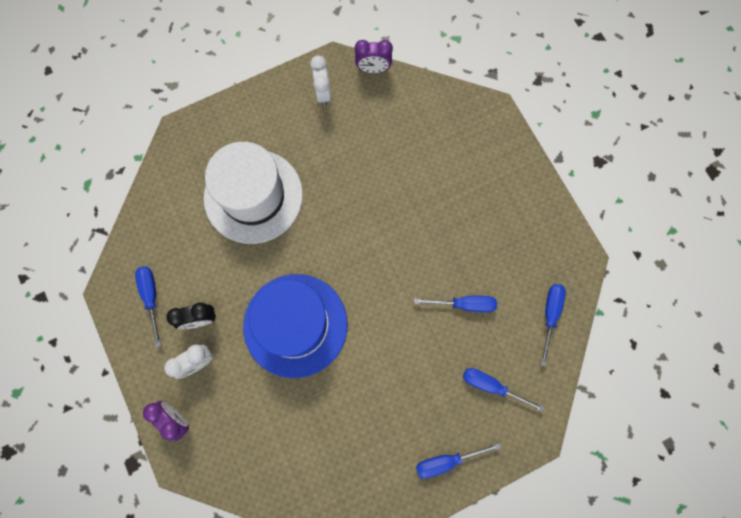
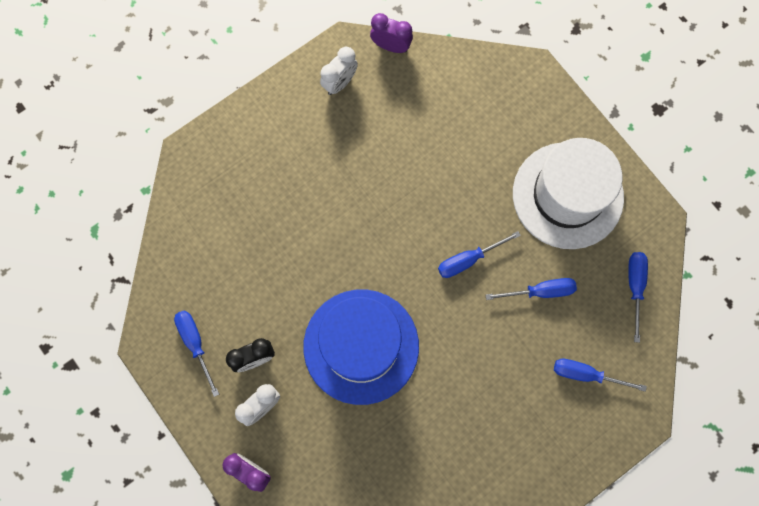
camera: 10 degrees left, 0 degrees up
white hat [204,142,303,244] -> white hat moved to [513,138,624,249]
white clock [310,55,331,106] -> white clock turned 60 degrees clockwise [320,47,358,95]
purple clock [355,40,393,73] -> purple clock turned 150 degrees counterclockwise [370,13,413,53]
blue screwdriver [416,443,501,479] -> blue screwdriver moved to [438,231,521,278]

